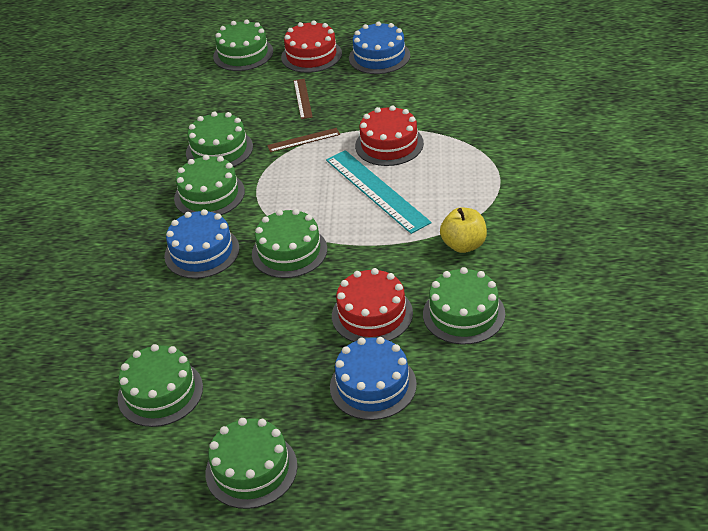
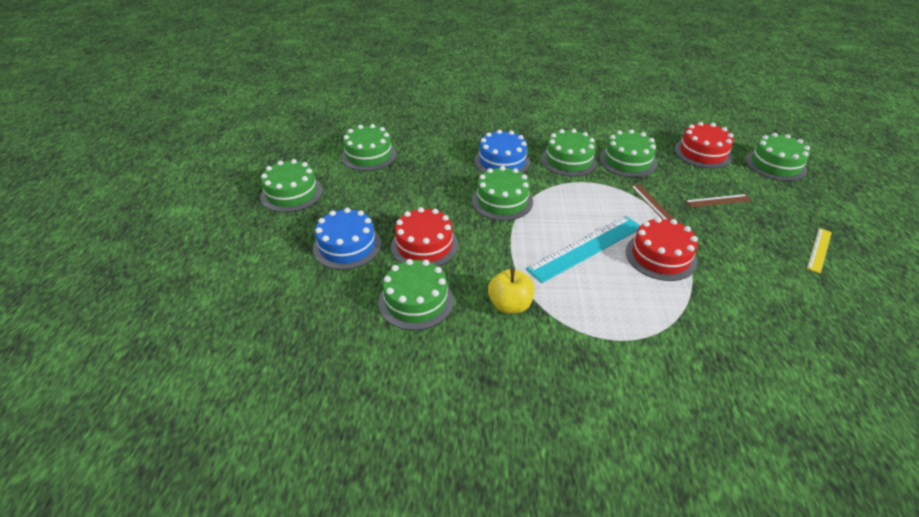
camera: 85 degrees right, 0 degrees up
red cake [281,20,342,73] -> red cake moved to [675,122,734,168]
blue cake [349,21,410,74] -> yellow ruler [807,228,832,274]

